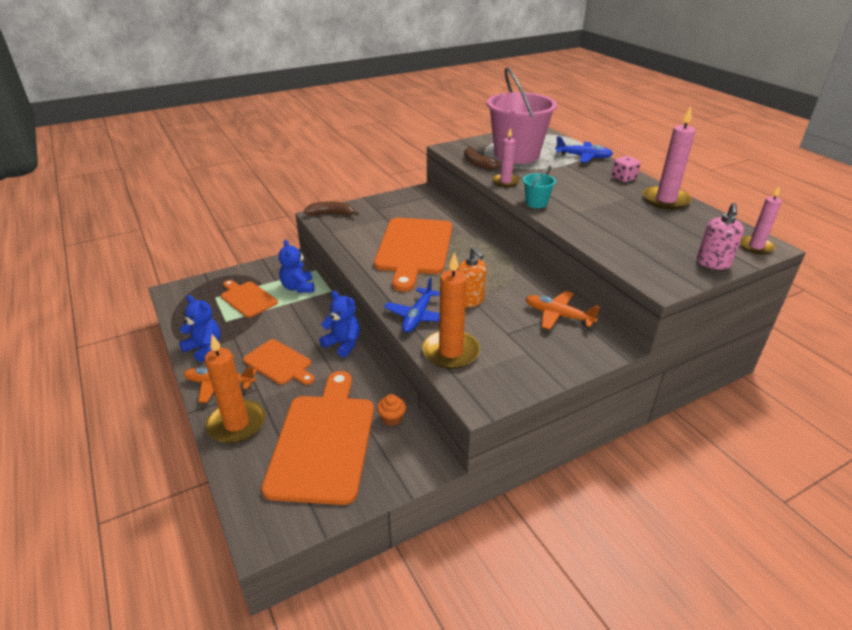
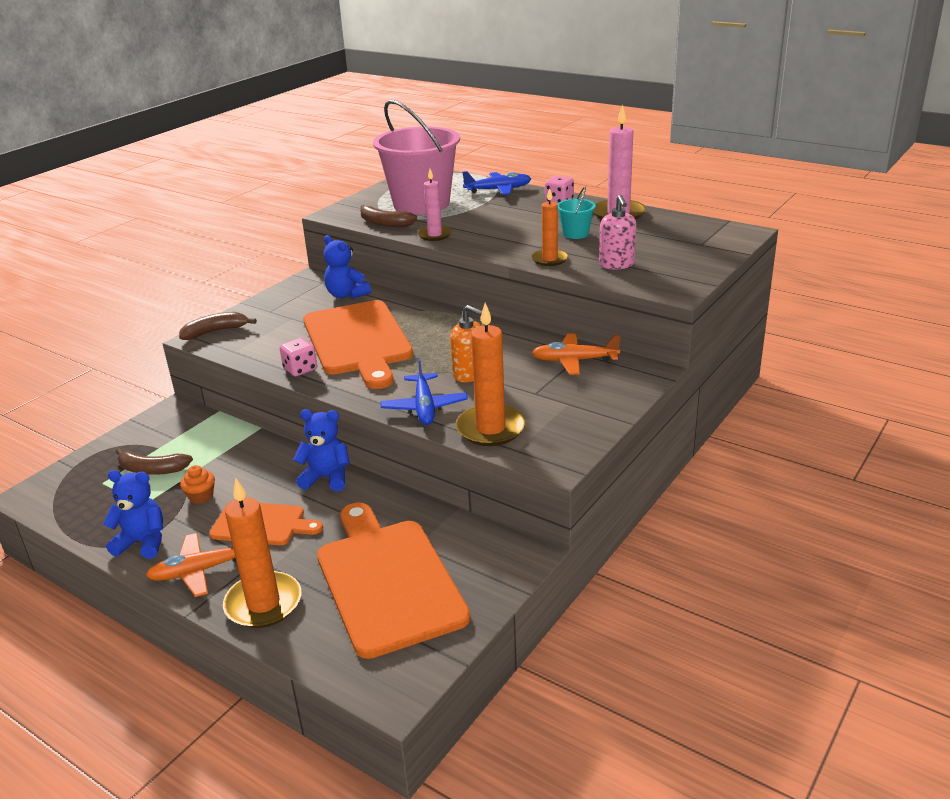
camera: 25 degrees left, 5 degrees down
orange cutting board [221,280,278,318] -> brown banana [116,448,193,475]
blue teddy bear [278,240,315,293] -> blue teddy bear moved to [324,235,371,299]
orange cupcake [377,394,406,426] -> orange cupcake moved to [180,465,215,504]
turquoise bucket [523,166,556,208] -> turquoise bucket moved to [557,187,596,239]
pink soap dispenser [697,203,744,270] -> pink soap dispenser moved to [599,195,636,270]
pink candle [740,185,782,255] -> none
none -> pink dice [279,338,317,376]
none -> orange candle [531,188,568,266]

